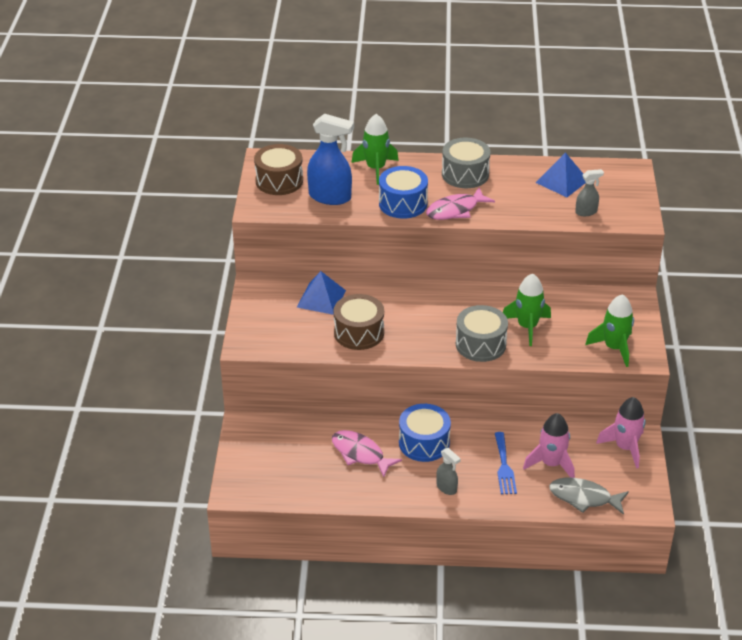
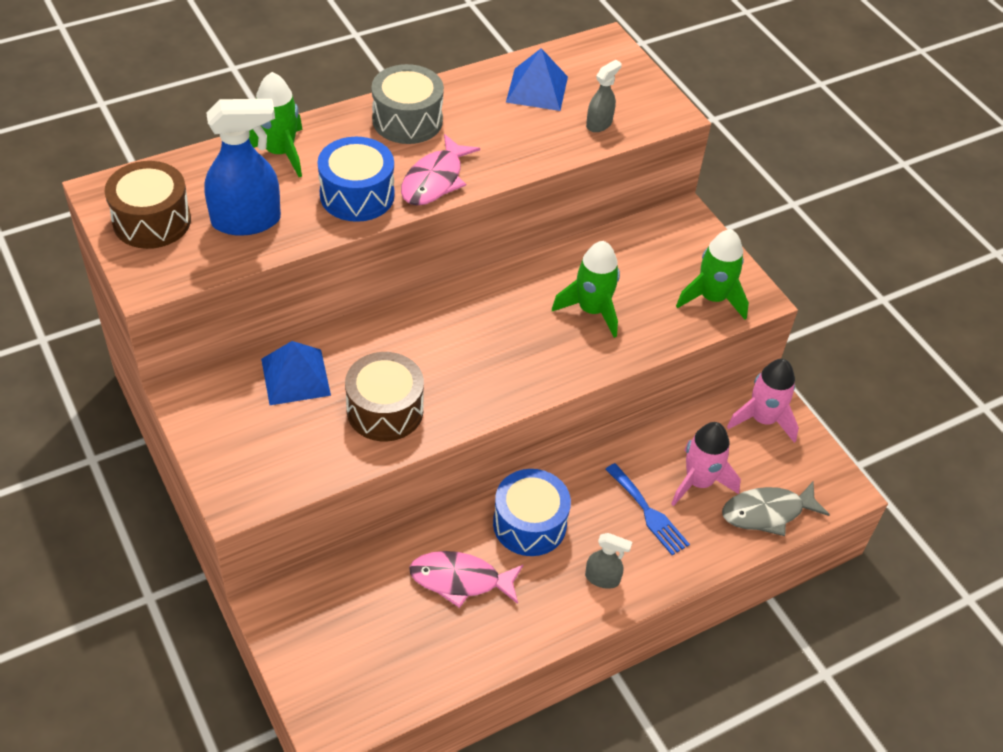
camera: 35 degrees left, 10 degrees up
grey drum [456,305,508,362] -> none

